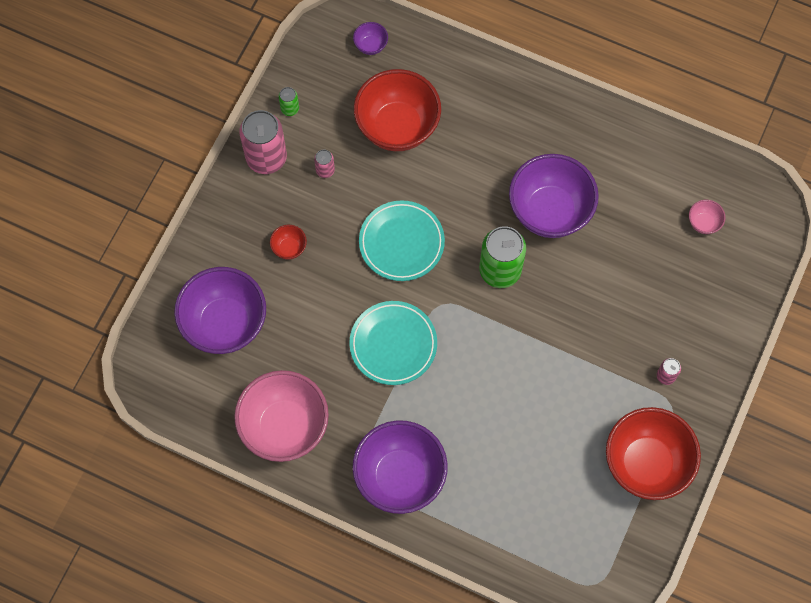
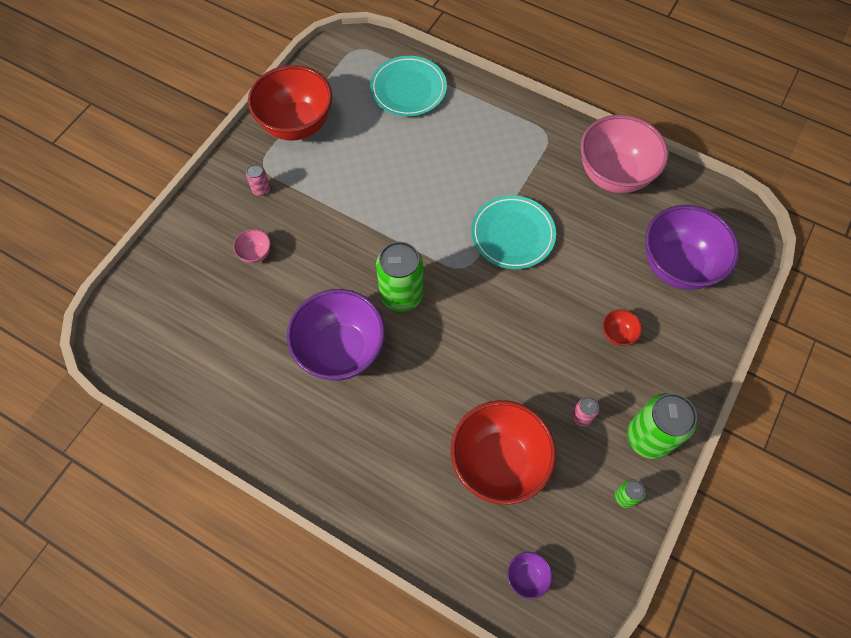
camera: 175 degrees left, 5 degrees down
pink can [239,110,287,174] -> green can [627,393,697,459]
purple bowl [352,420,448,514] -> none
turquoise plate [359,200,445,281] -> turquoise plate moved to [370,56,447,117]
pink bowl [689,200,726,234] -> pink bowl moved to [233,229,271,263]

